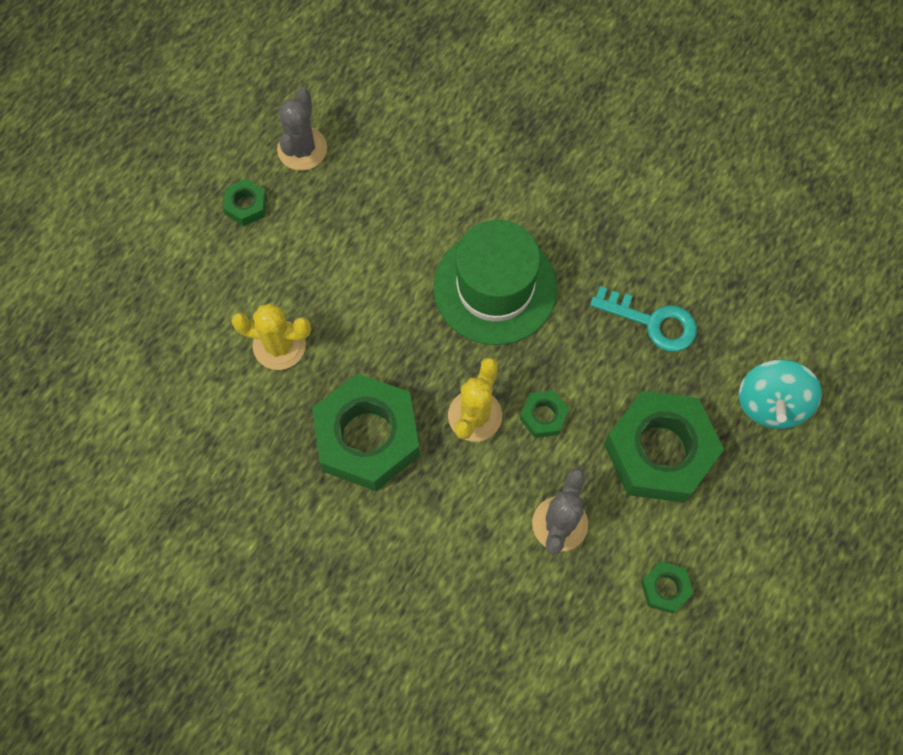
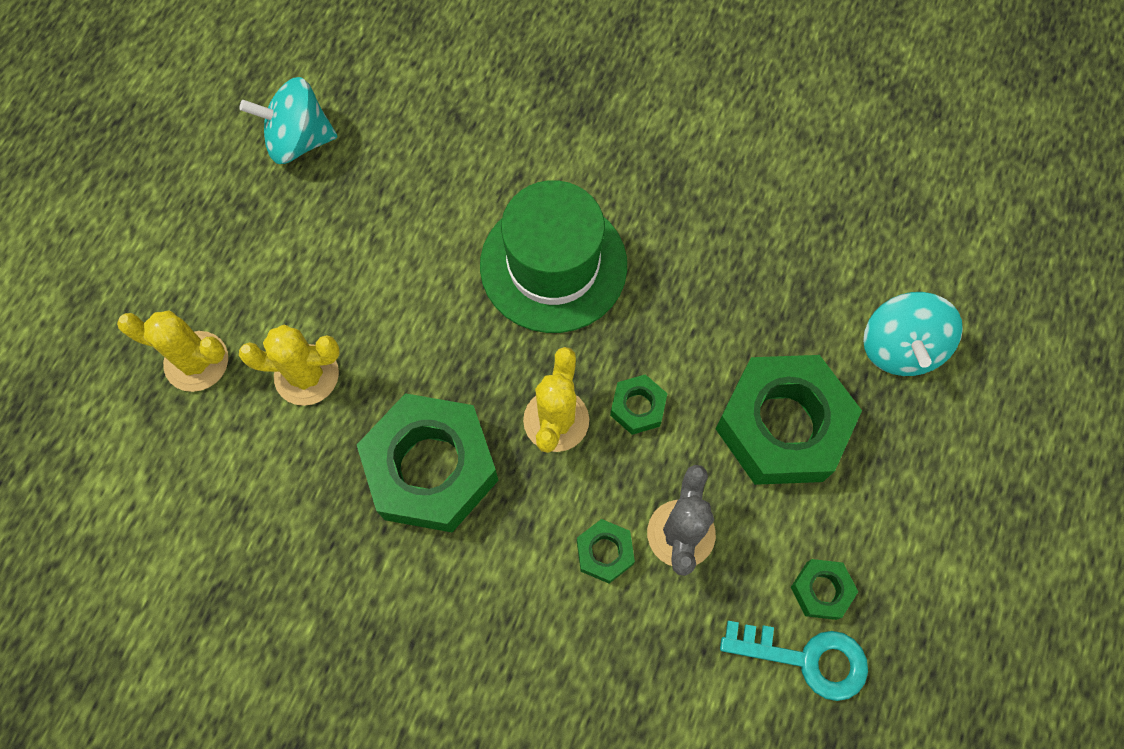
camera: 10 degrees left, 0 degrees up
green nut [223,178,267,226] -> green nut moved to [577,519,635,583]
grey cactus [277,88,327,171] -> turquoise spinning top [239,77,337,164]
turquoise key [590,286,697,351] -> turquoise key moved to [720,621,868,701]
none -> yellow cactus [117,310,228,392]

